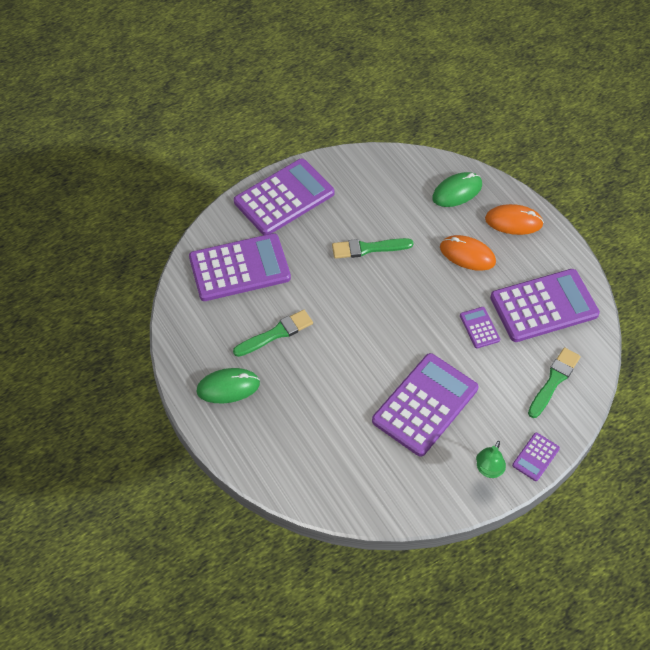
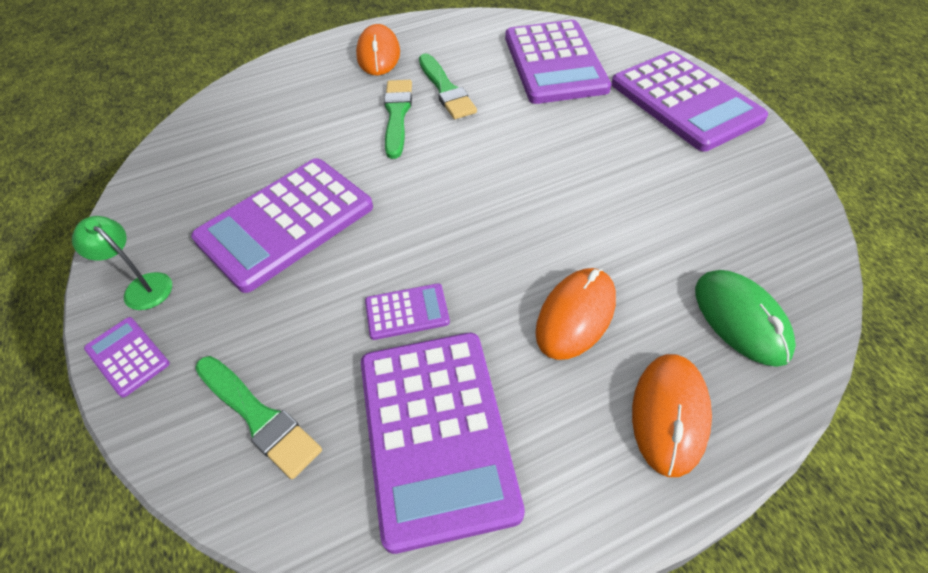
camera: 100 degrees right, 5 degrees down
green mouse [196,368,260,403] -> orange mouse [356,24,400,75]
green brush [332,238,414,259] -> green brush moved to [384,80,412,159]
purple calculator [372,353,478,457] -> purple calculator turned 90 degrees clockwise [191,158,373,293]

